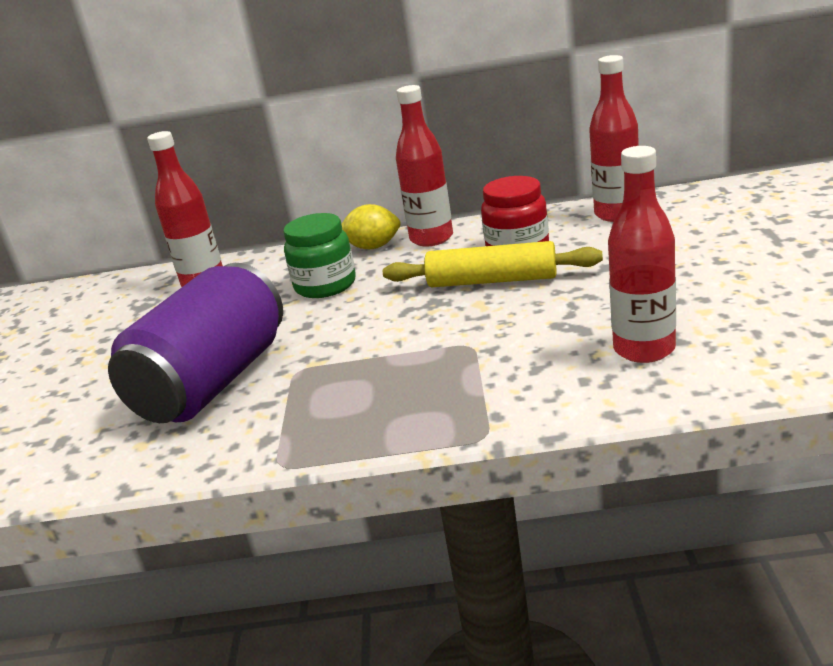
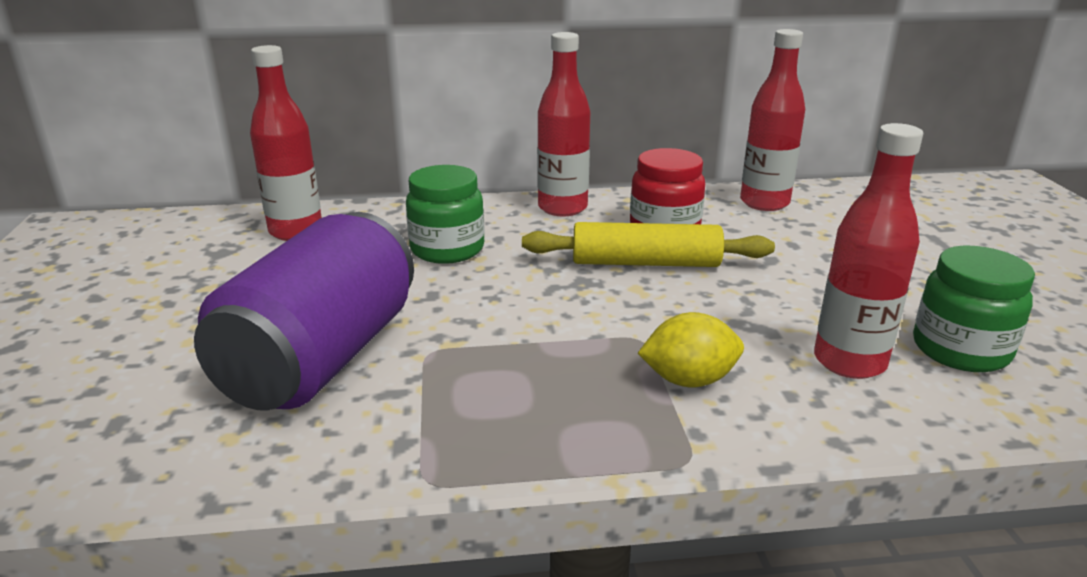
camera: 10 degrees left, 0 degrees up
yellow lemon [342,204,401,249] -> yellow lemon moved to [638,312,744,387]
none -> green jar [913,246,1035,372]

